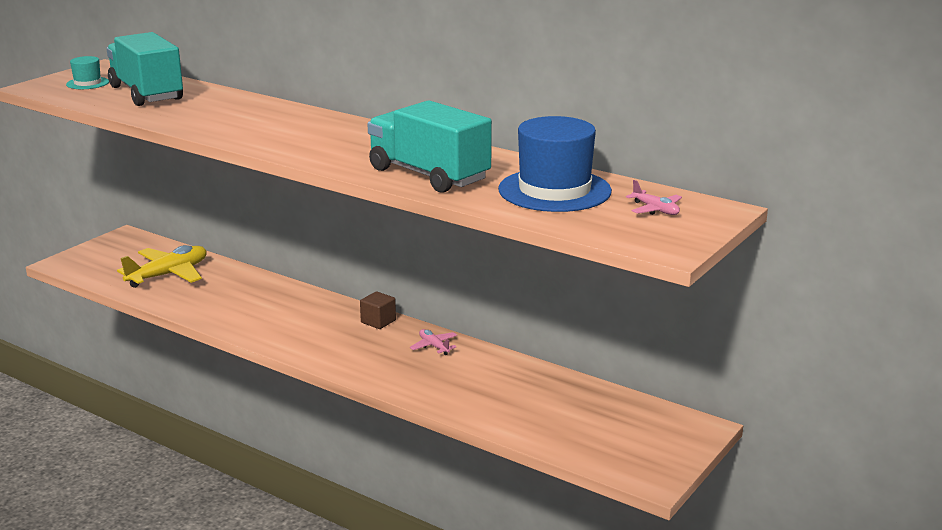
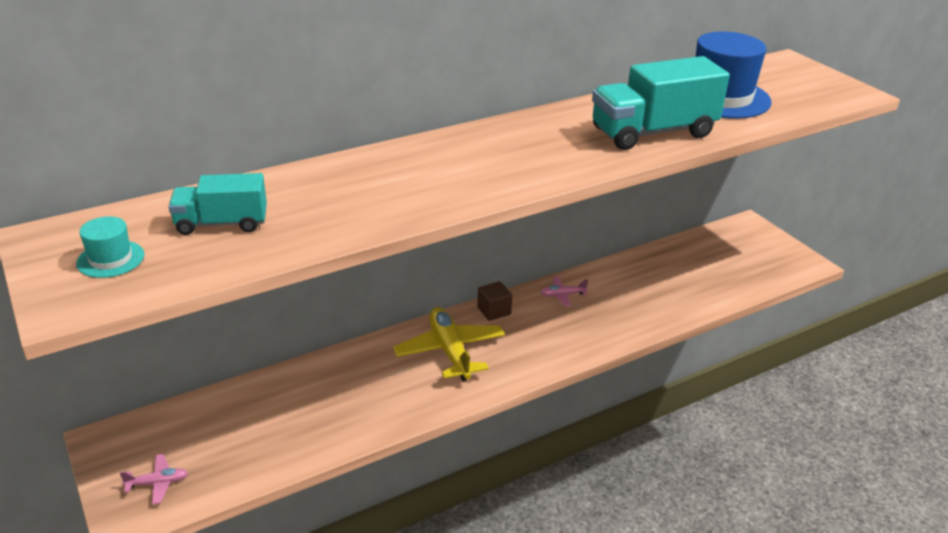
camera: 65 degrees left, 10 degrees up
turquoise truck [107,32,183,106] -> turquoise truck [168,173,267,235], size x0.59
yellow plane [117,245,207,288] -> yellow plane moved to [393,307,505,381]
pink plane [626,180,682,215] -> pink plane moved to [120,454,188,505]

